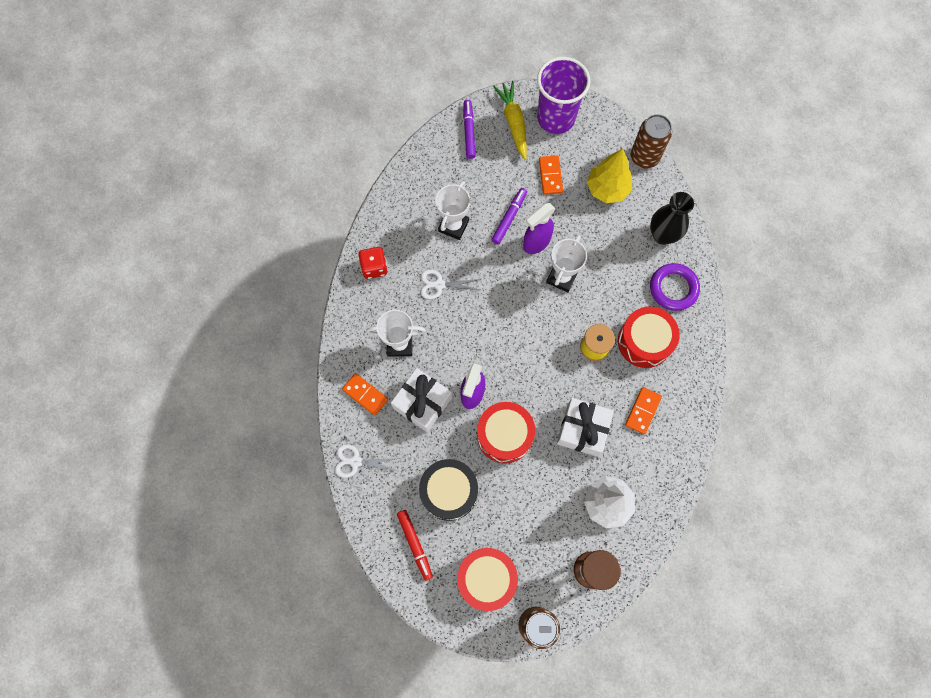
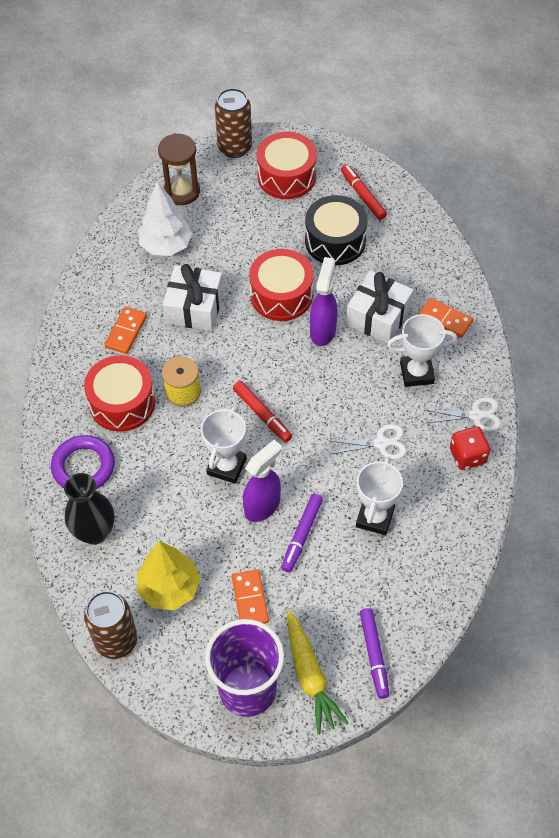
camera: 175 degrees right, 15 degrees down
white scissors [335,444,400,478] -> white scissors moved to [425,397,501,432]
none -> red marker [233,381,292,442]

